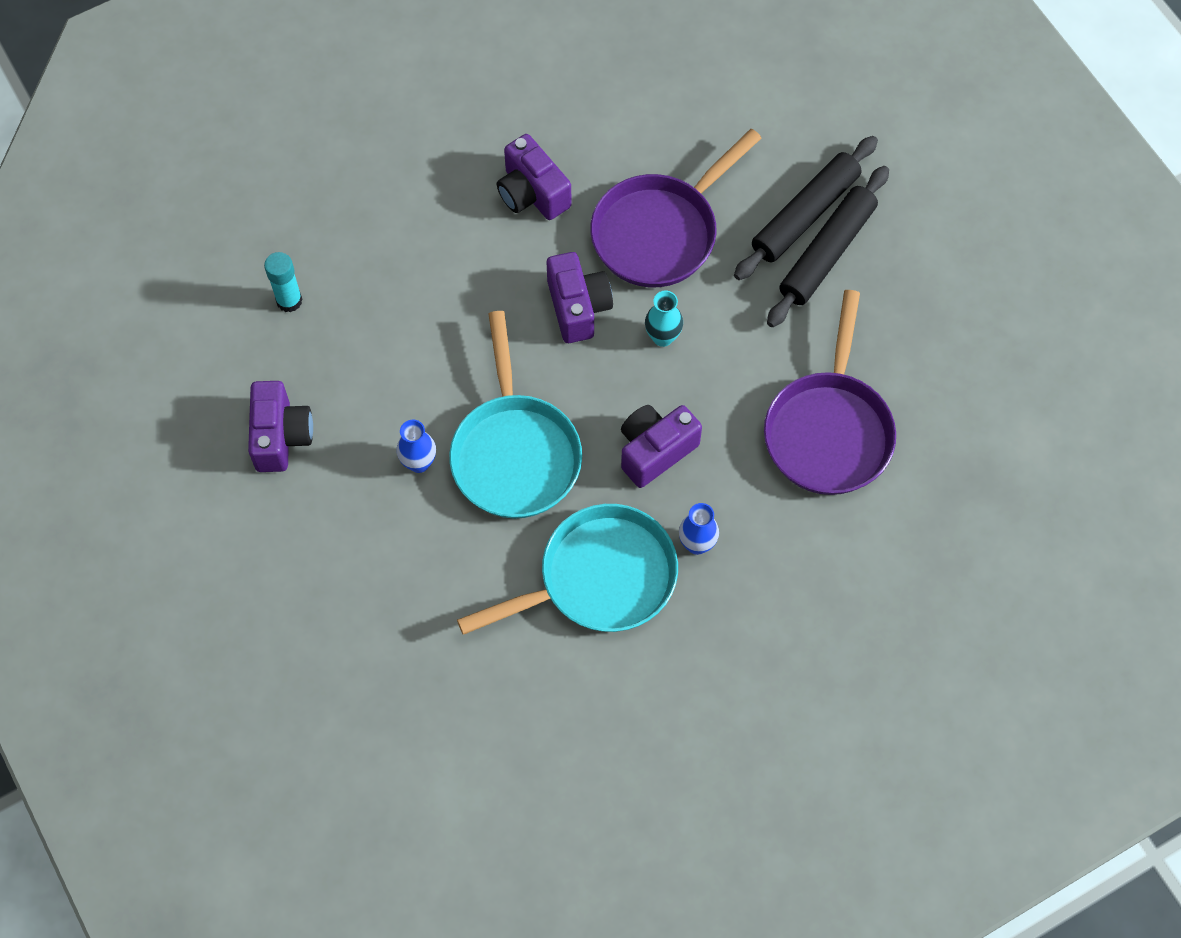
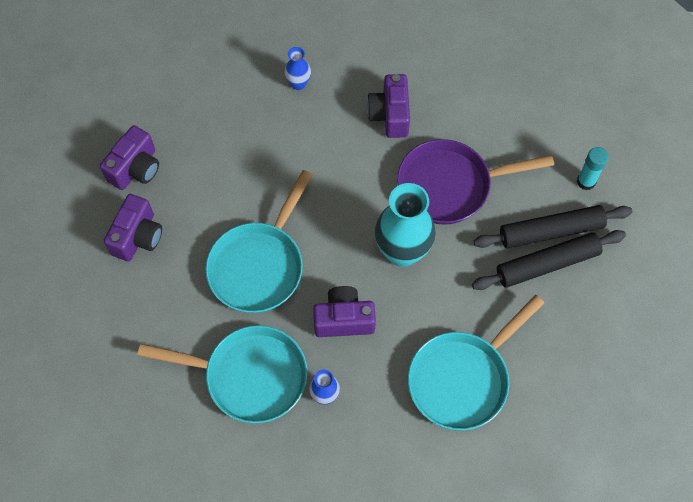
camera: 35 degrees right, 0 degrees up
turquoise glue stick [264,252,302,313] -> turquoise glue stick moved to [577,147,609,190]
blue vase [396,420,436,473] -> blue vase moved to [284,47,311,90]
purple camera [547,252,613,343] -> purple camera moved to [104,194,162,262]
turquoise vase [645,291,683,347] -> turquoise vase [375,183,436,267], size x2.07
purple pan [764,290,896,495] -> turquoise pan [408,295,544,430]

